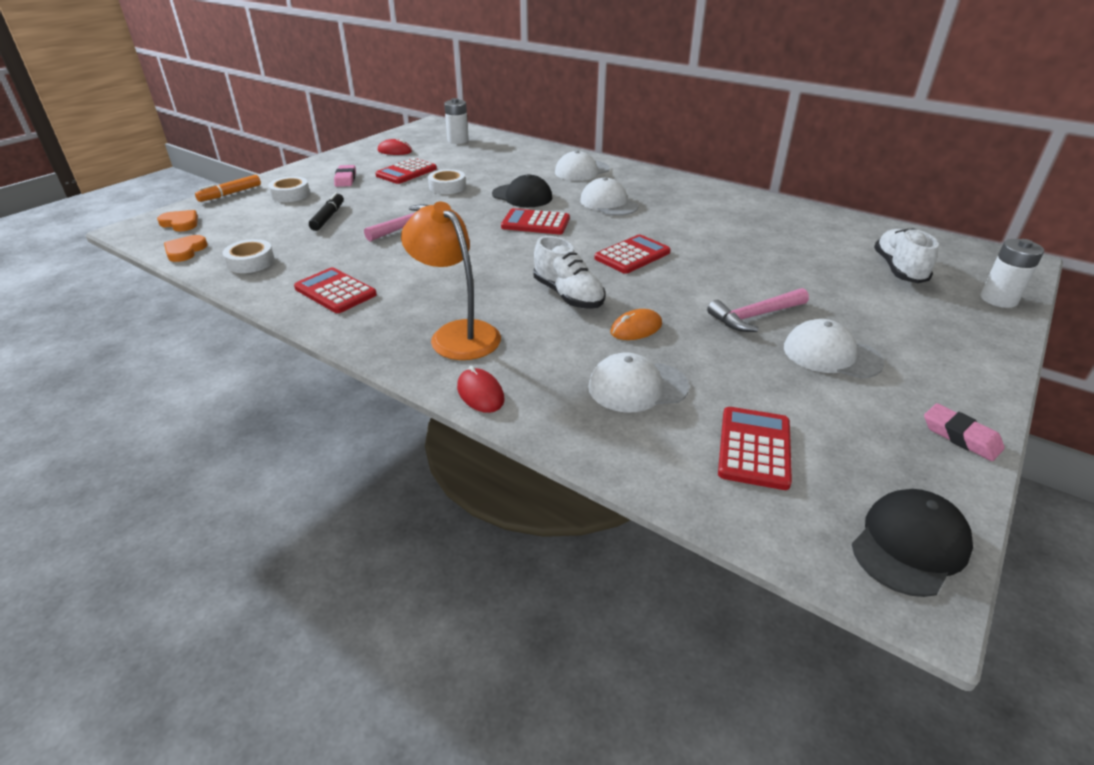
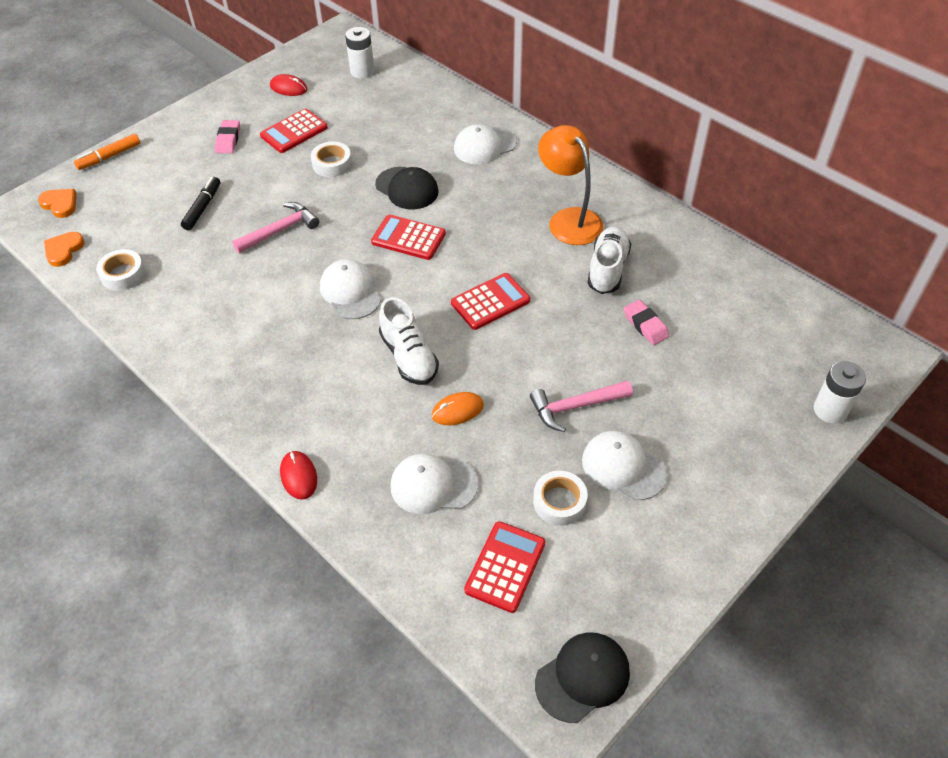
camera: 10 degrees right, 15 degrees up
white tape [268,176,310,202] -> white tape moved to [533,471,588,526]
red calculator [294,267,377,313] -> none
orange lamp [401,202,501,360] -> orange lamp moved to [538,125,603,245]
white cap [580,177,638,216] -> white cap moved to [320,259,381,319]
white shoe [874,228,939,283] -> white shoe moved to [587,226,631,294]
pink eraser [924,404,1005,461] -> pink eraser moved to [624,300,669,345]

